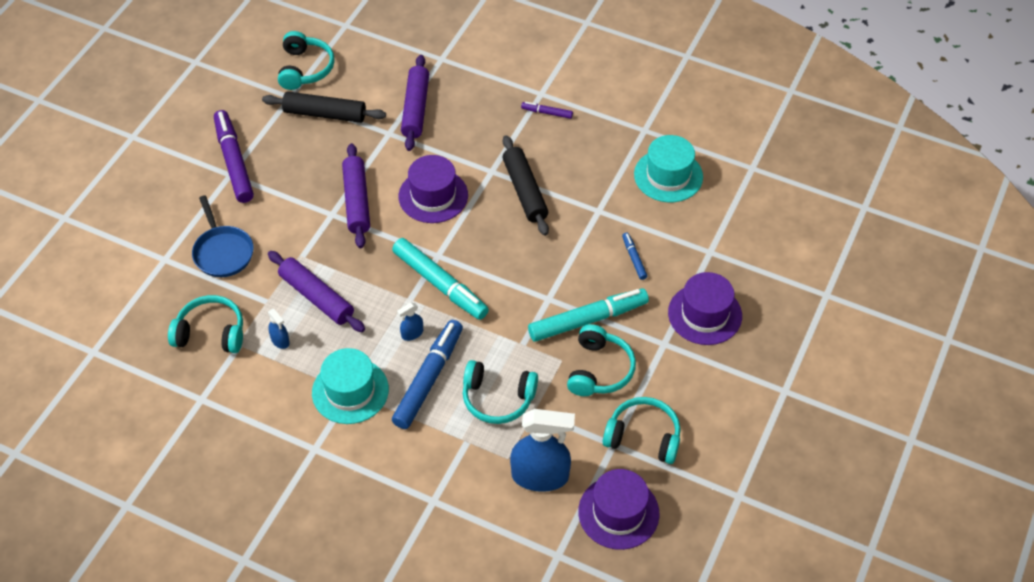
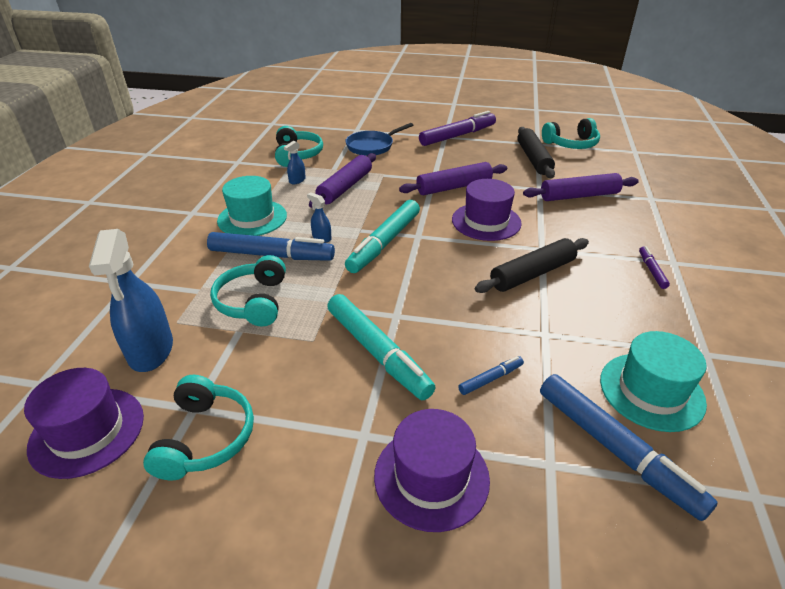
camera: 75 degrees right, 15 degrees down
turquoise headphones [567,324,636,396] -> none
none -> blue marker [540,374,718,521]

